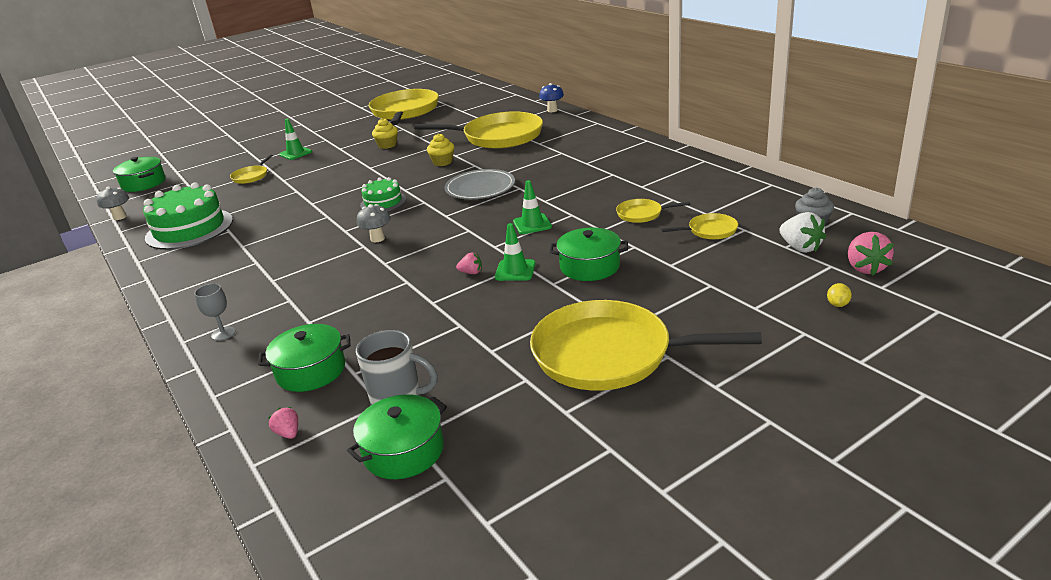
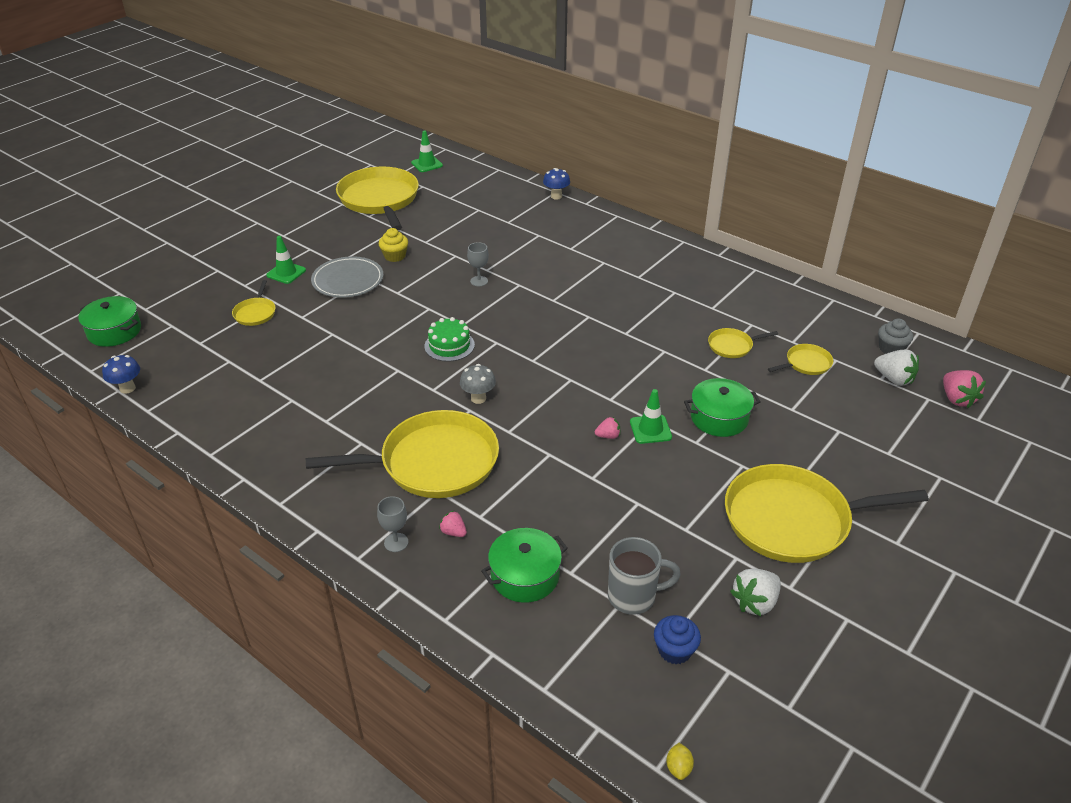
camera: 20 degrees left, 10 degrees up
grey mushroom [97,187,129,220] -> blue mushroom [102,355,140,394]
green cake [143,182,233,250] -> none
pink strawberry [268,407,298,439] -> pink strawberry moved to [439,511,467,537]
green pot [347,394,447,479] -> blue cupcake [654,615,701,664]
yellow pan [414,111,543,149] -> yellow pan moved to [306,410,499,498]
yellow cupcake [427,133,454,166] -> grey goblet [467,242,489,286]
grey plate [444,169,515,199] -> grey plate moved to [311,256,383,298]
green traffic cone [513,180,552,234] -> green traffic cone moved to [411,130,443,172]
yellow lemon [827,283,852,307] -> yellow lemon moved to [666,743,694,780]
none -> white strawberry [730,568,781,616]

